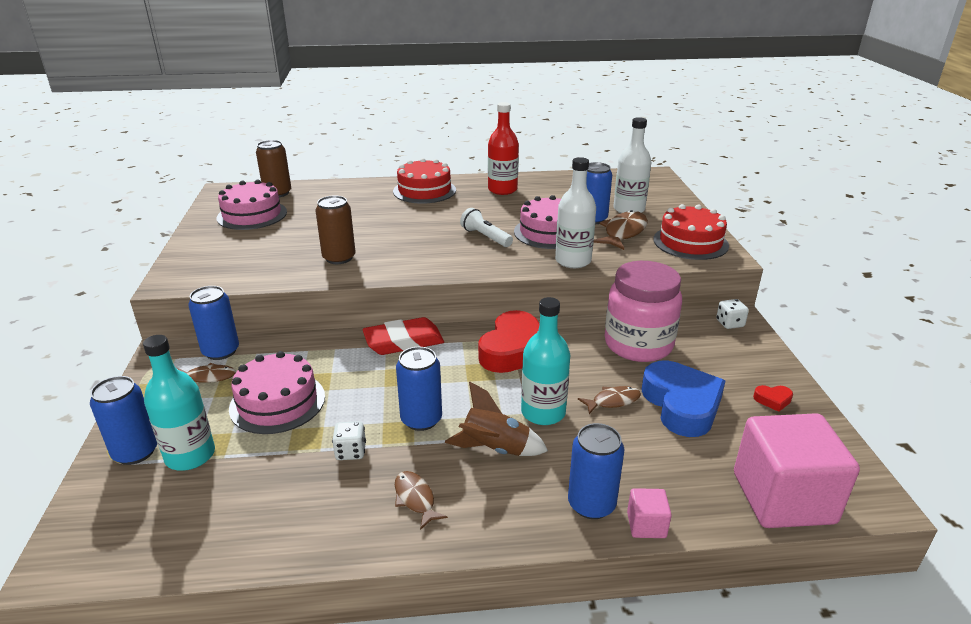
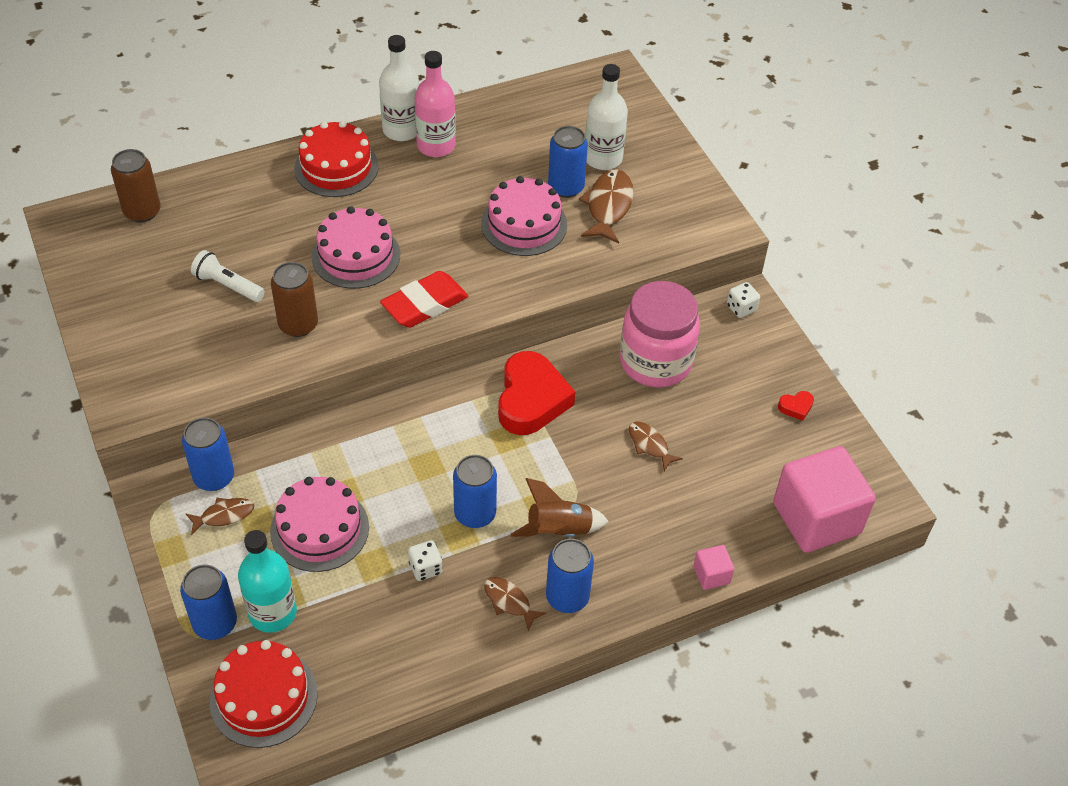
camera: 20 degrees left, 20 degrees up
pink cake [217,180,287,230] -> pink cake moved to [312,206,400,289]
red eraser [362,317,444,355] -> red eraser moved to [380,271,468,328]
white flashlight [460,208,513,247] -> white flashlight moved to [191,250,265,302]
red bottle [488,102,519,195] -> pink bottle [415,51,456,157]
turquoise bottle [521,297,570,425] -> none
white bottle [555,157,596,268] -> white bottle moved to [379,35,419,141]
blue can [568,423,624,519] -> blue can moved to [546,539,594,613]
brown fish [578,386,641,414] -> brown fish turned 90 degrees counterclockwise [629,422,683,471]
blue heart [641,360,725,437] -> none
red cake [653,204,729,260] -> red cake moved to [210,640,318,748]

